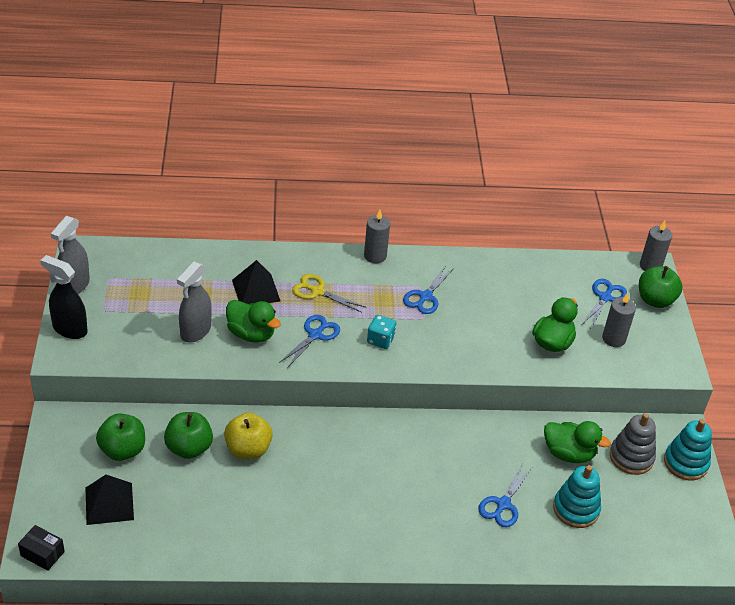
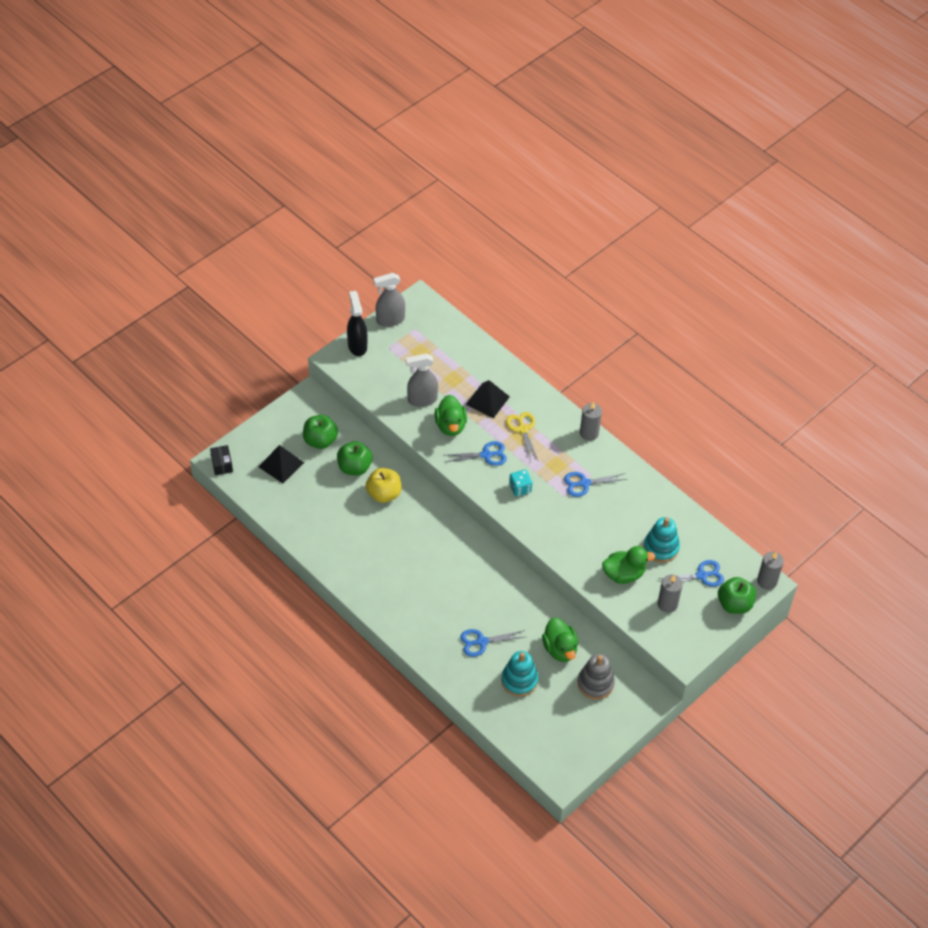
camera: 50 degrees right, 10 degrees up
turquoise stacking toy [664,419,712,480] -> turquoise stacking toy moved to [643,517,680,563]

